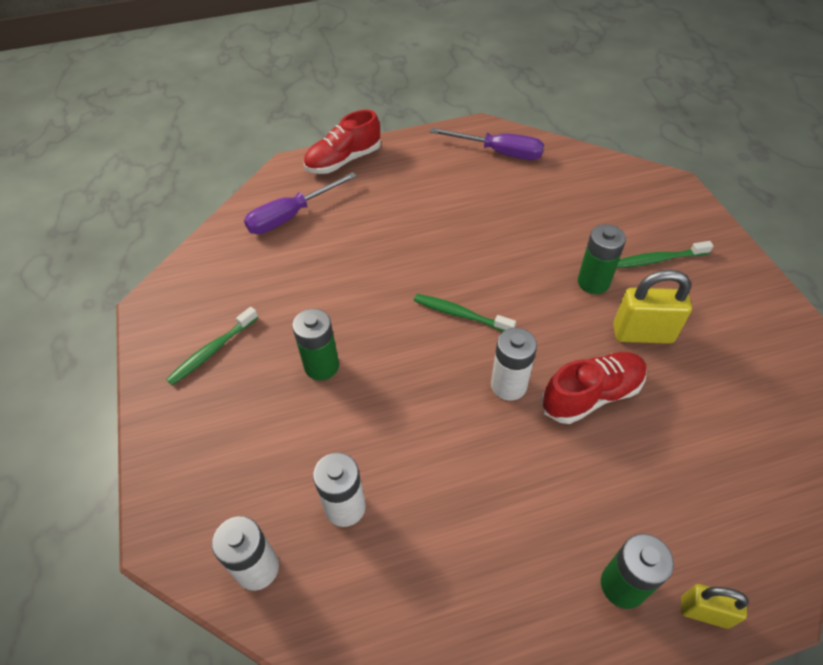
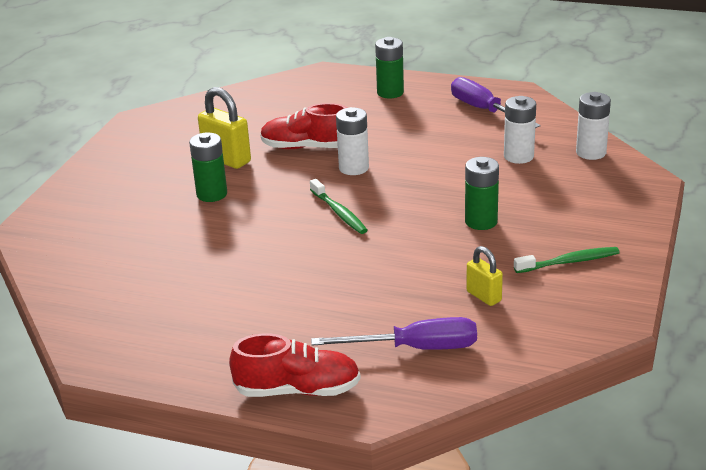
camera: 145 degrees left, 20 degrees down
purple screwdriver [430,128,544,160] -> purple screwdriver moved to [451,77,541,128]
green toothbrush [616,241,713,268] -> none
yellow padlock [681,584,749,629] -> yellow padlock moved to [466,246,503,306]

